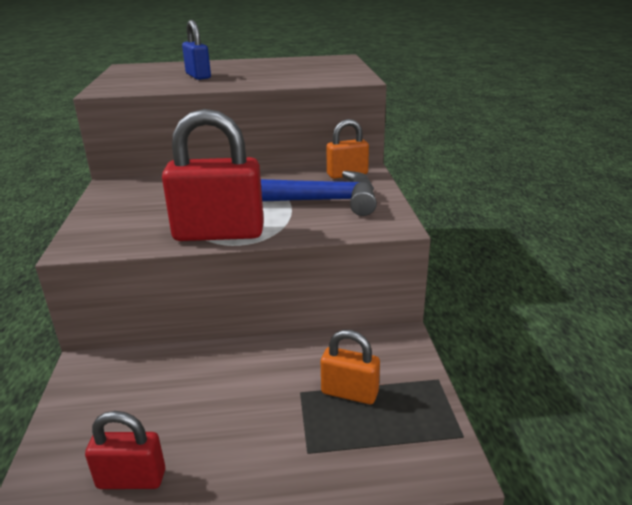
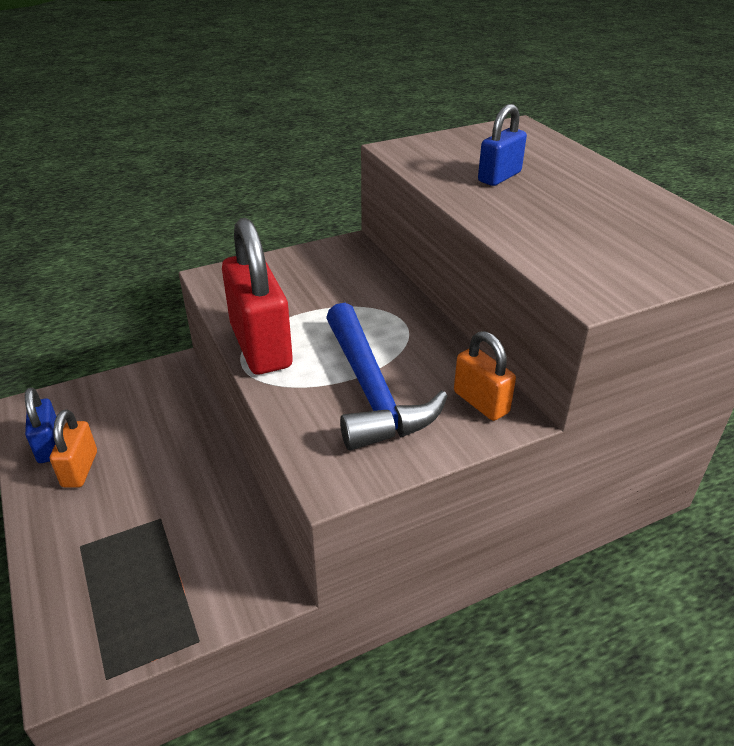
camera: 70 degrees right, 10 degrees up
red padlock [85,411,165,489] -> blue padlock [25,387,56,463]
orange padlock [321,330,380,404] -> orange padlock moved to [50,409,97,487]

